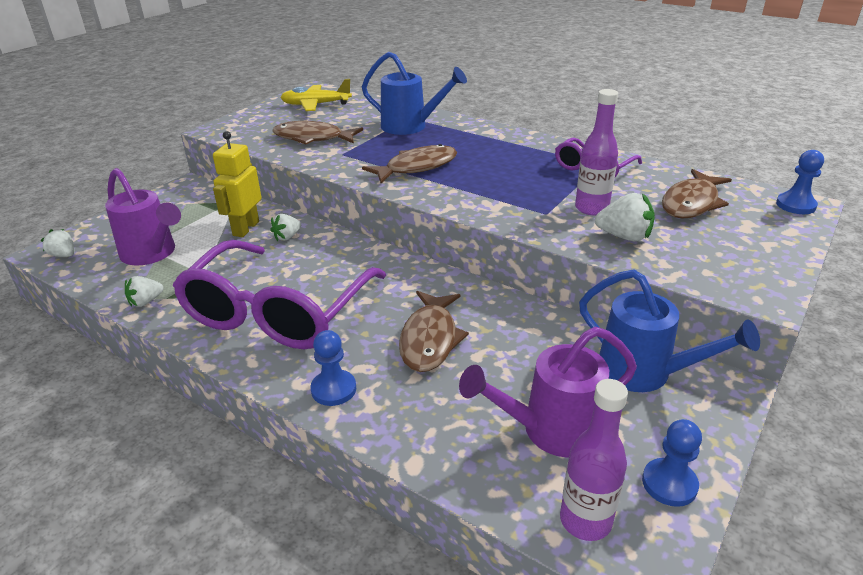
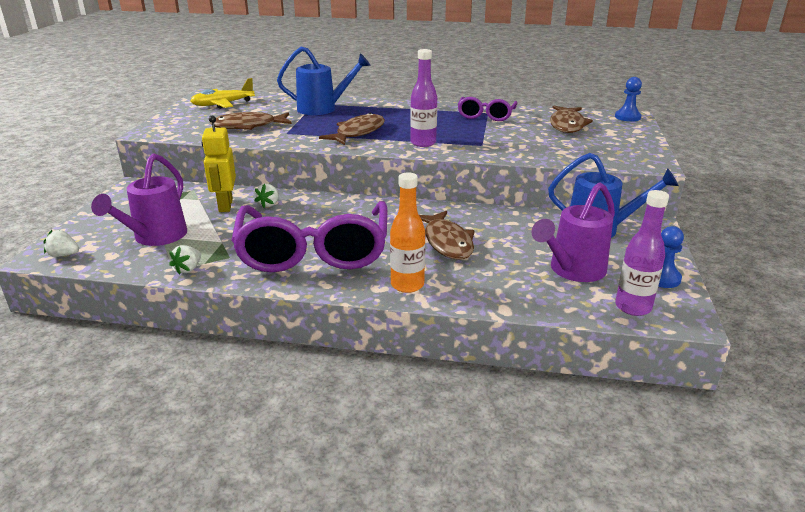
camera: 25 degrees left, 5 degrees down
purple watering can [105,168,181,266] -> purple watering can turned 90 degrees clockwise [91,153,187,246]
blue pawn [311,330,356,406] -> orange bottle [390,172,426,293]
purple bottle [575,89,618,215] -> purple bottle moved to [410,49,437,147]
white strawberry [595,193,655,241] -> none

